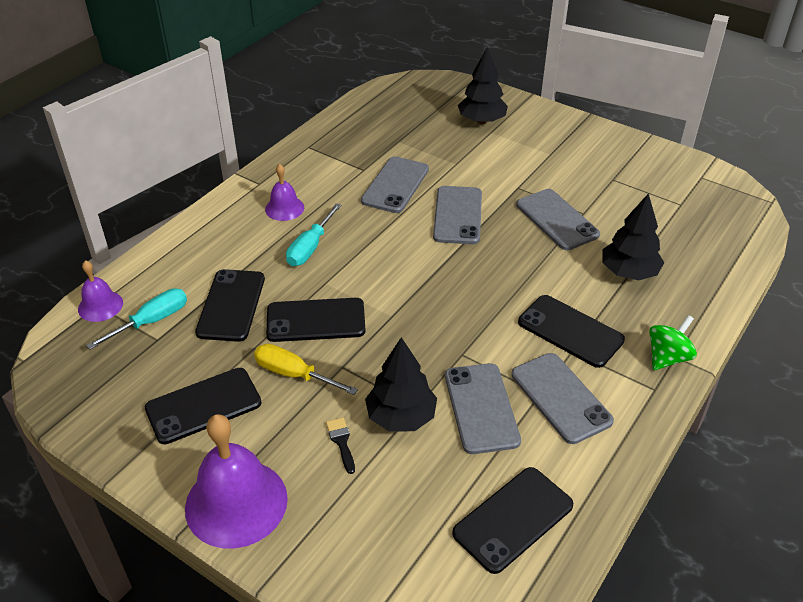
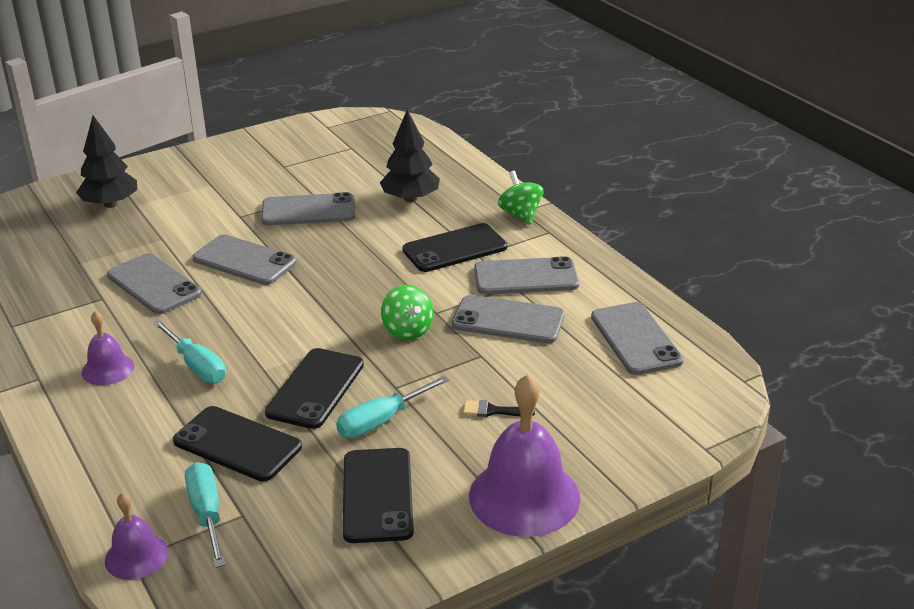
camera: 65 degrees left, 10 degrees down
yellow screwdriver [254,344,358,395] -> turquoise screwdriver [336,376,449,438]
black tree [365,337,437,432] -> none
black phone [452,467,573,574] -> grey phone [591,302,684,375]
none -> green spinning top [381,285,433,340]

